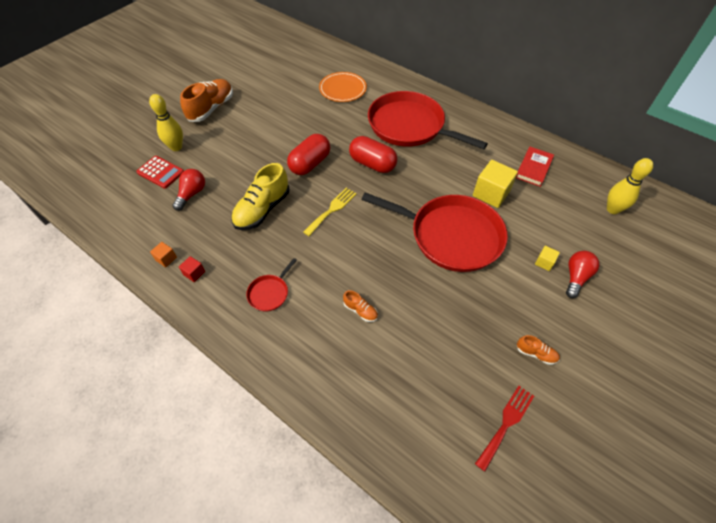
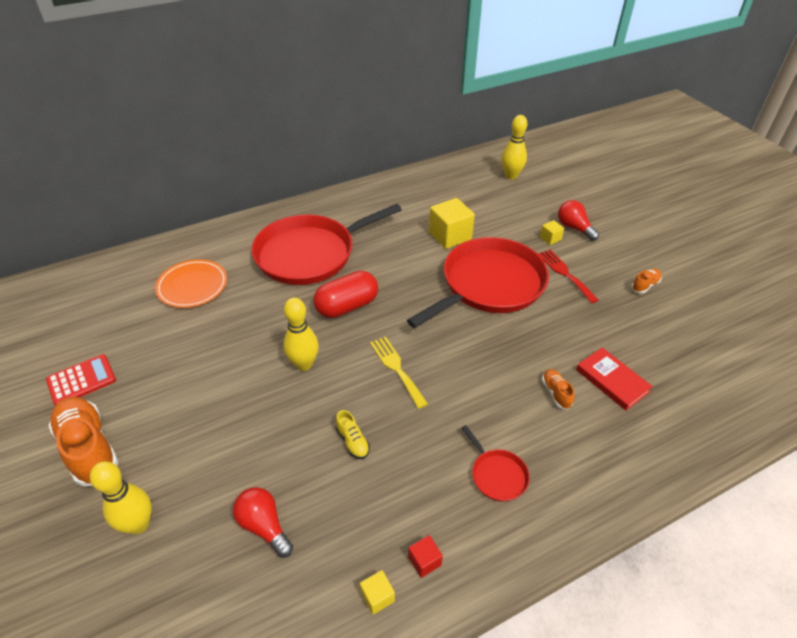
camera: 65 degrees left, 10 degrees down
red calculator [136,156,184,189] -> red calculator moved to [46,354,116,406]
orange cube [150,242,177,267] -> yellow cube [360,570,395,615]
yellow shoe [231,163,289,230] -> yellow shoe [335,410,370,459], size x0.47
red capsule [287,134,330,175] -> yellow bowling pin [283,298,319,371]
orange shoe [343,290,378,322] -> orange shoe turned 75 degrees counterclockwise [542,369,574,410]
red fork [475,386,534,472] -> red fork moved to [538,250,599,304]
red book [516,147,554,187] -> red book moved to [576,348,653,411]

